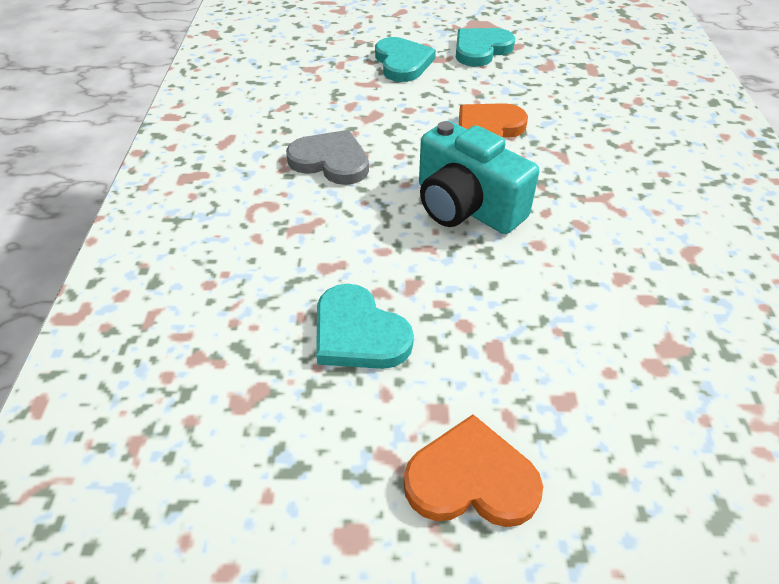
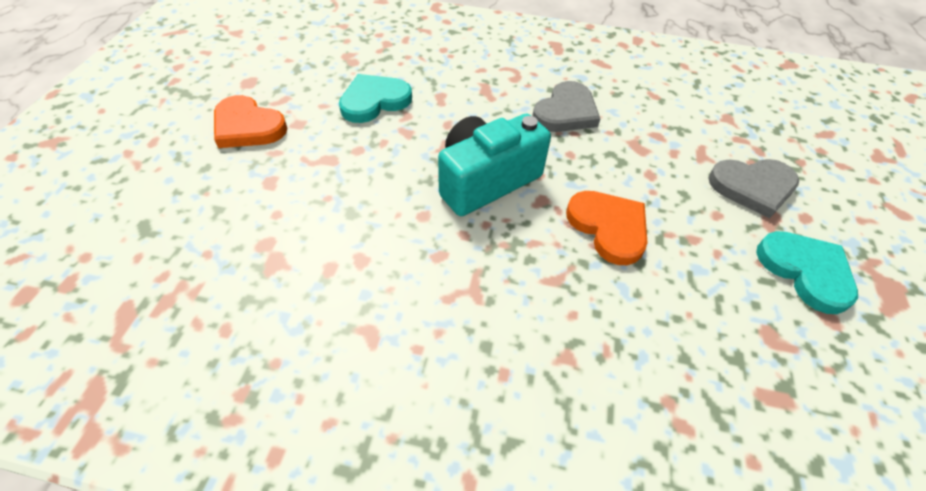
camera: 100 degrees right, 5 degrees up
turquoise heart [375,37,436,82] -> grey heart [708,159,799,218]
orange heart [404,414,543,527] -> orange heart turned 105 degrees clockwise [214,95,288,148]

